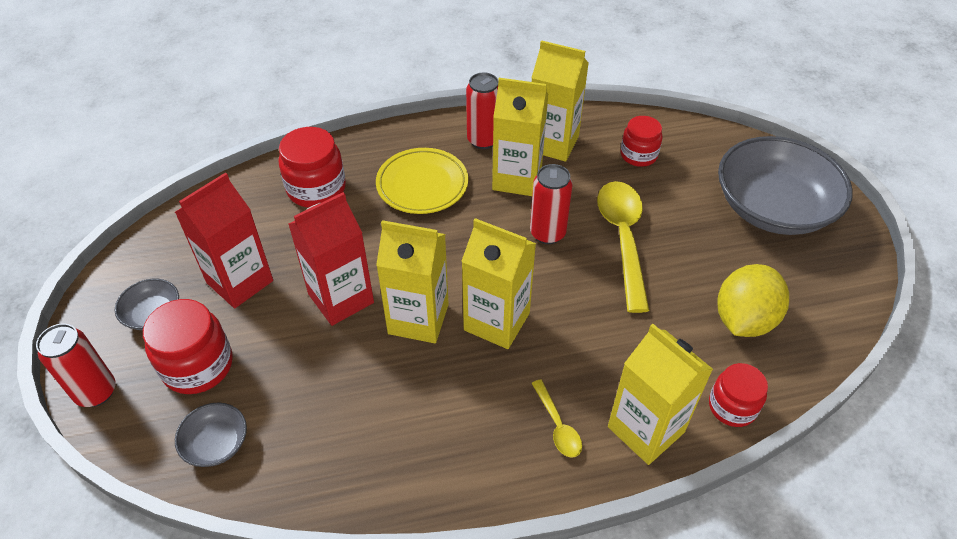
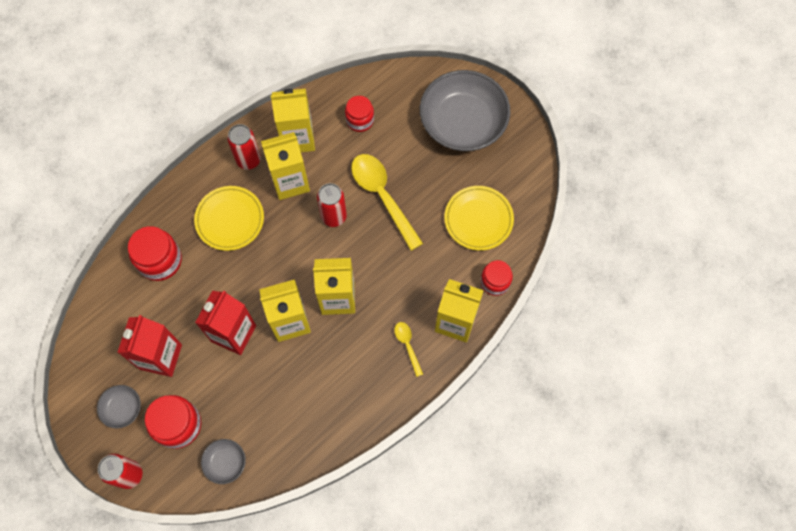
camera: 30 degrees left, 20 degrees up
yellow spoon [531,379,582,458] -> yellow spoon turned 150 degrees counterclockwise [394,322,423,377]
yellow lemon [717,264,789,337] -> yellow plate [444,186,514,251]

